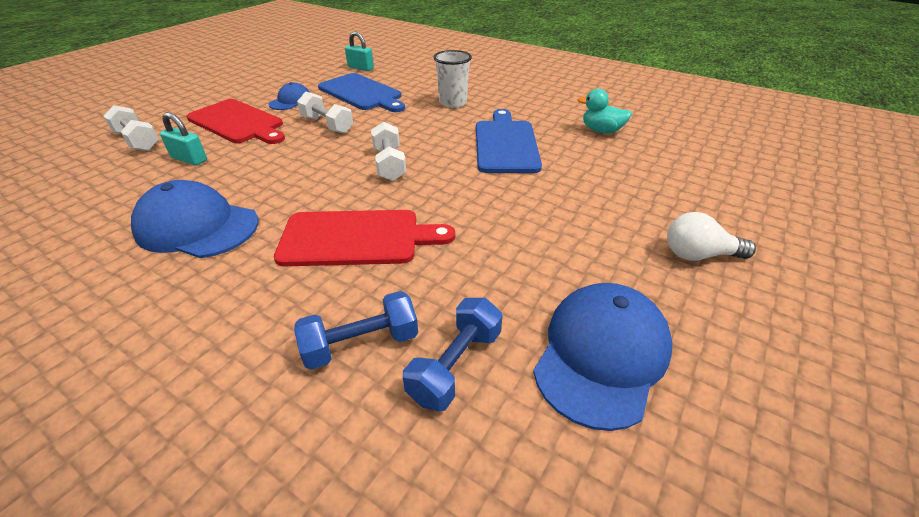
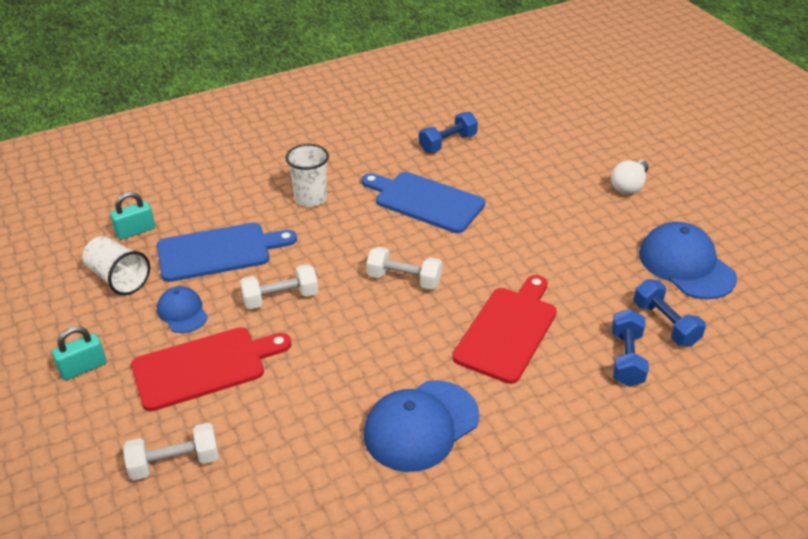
camera: 60 degrees left, 0 degrees up
turquoise padlock [160,112,207,166] -> turquoise padlock moved to [52,326,107,380]
turquoise duck [577,89,632,134] -> blue dumbbell [419,112,478,153]
none -> white cup [83,236,150,295]

